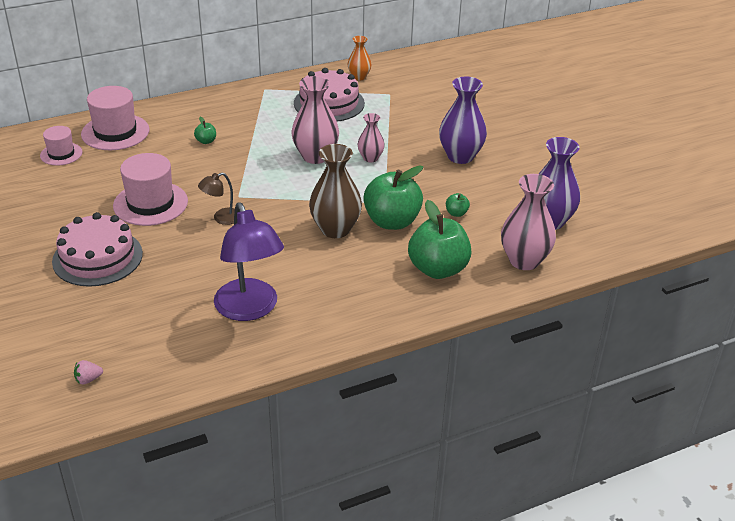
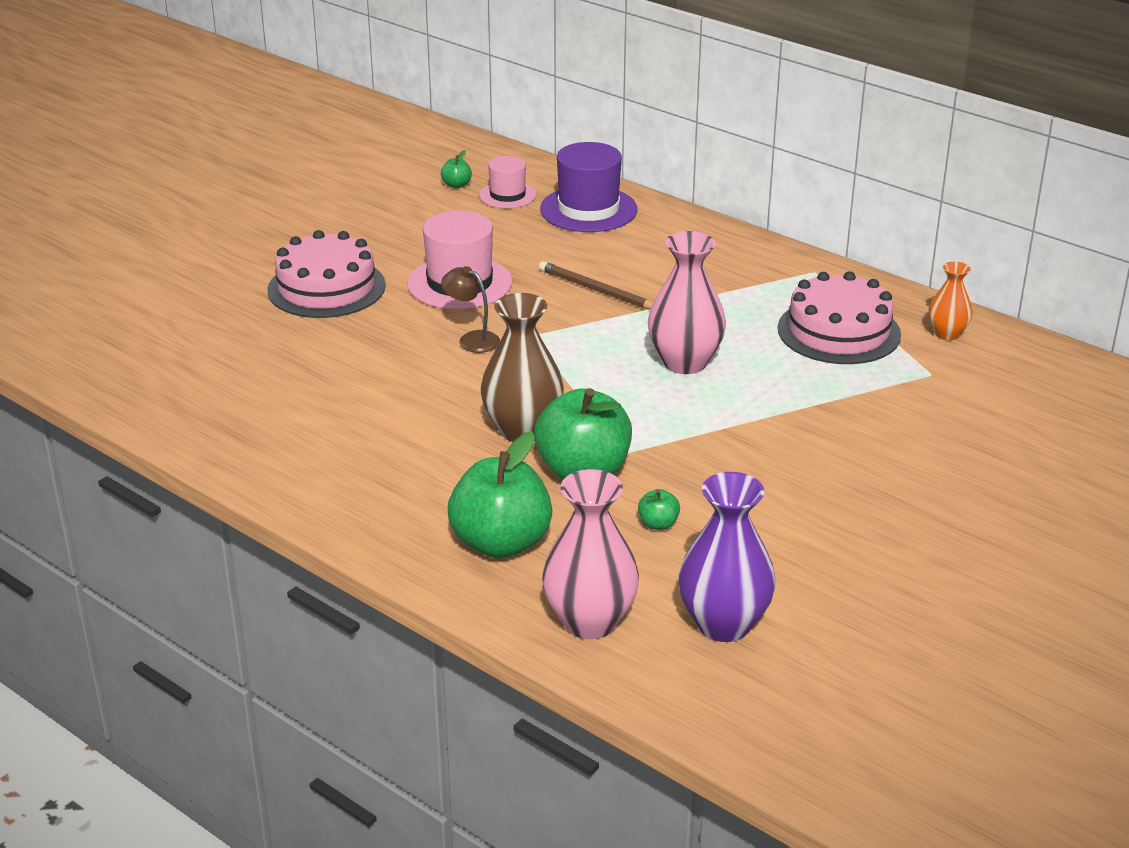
camera: 65 degrees right, 5 degrees down
pink strawberry [74,360,103,385] -> none
pink hat [81,86,149,150] -> purple hat [540,142,638,232]
green apple [194,117,216,144] -> green apple moved to [441,150,472,188]
purple lamp [214,203,284,321] -> none
pink vase [358,113,385,162] -> none
purple vase [439,77,487,164] -> none
none -> brown pencil [539,261,653,310]

